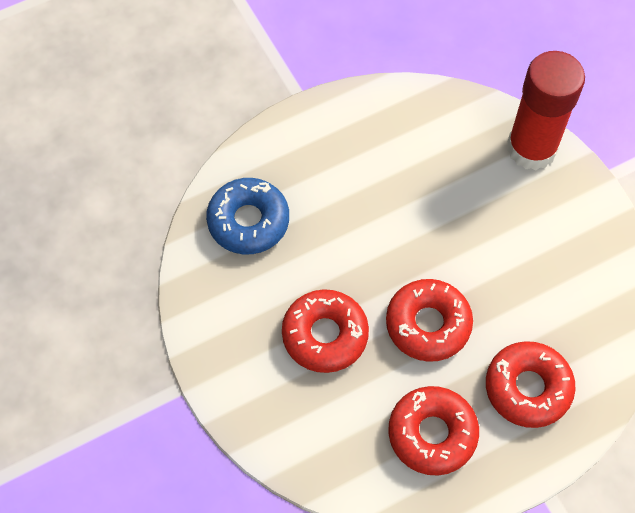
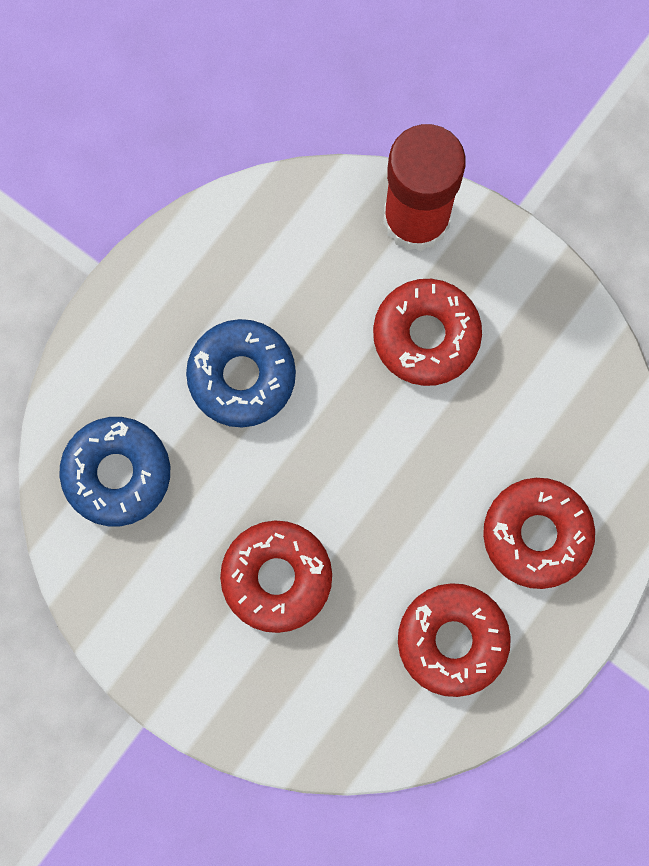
camera: 25 degrees left, 15 degrees up
red donut [386,279,473,362] -> red donut moved to [373,279,482,386]
none -> blue donut [186,319,296,427]

